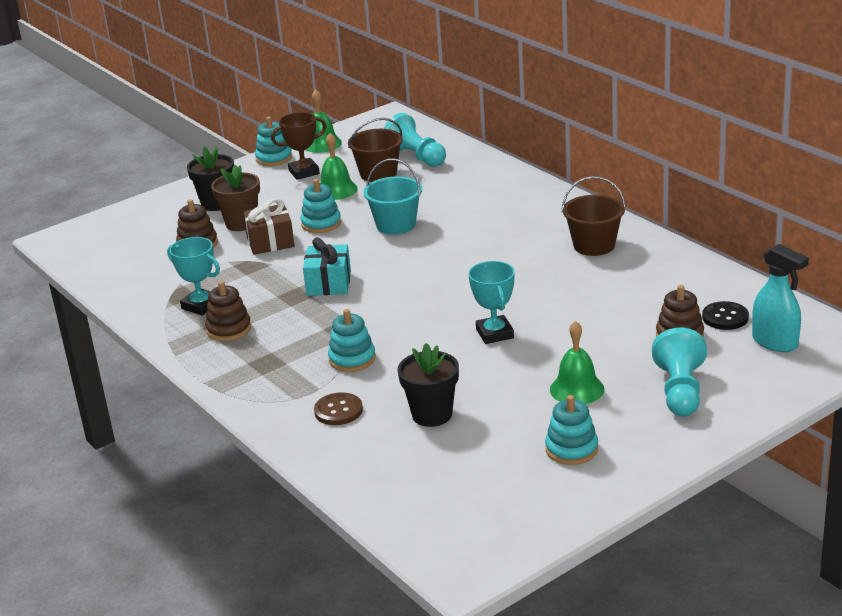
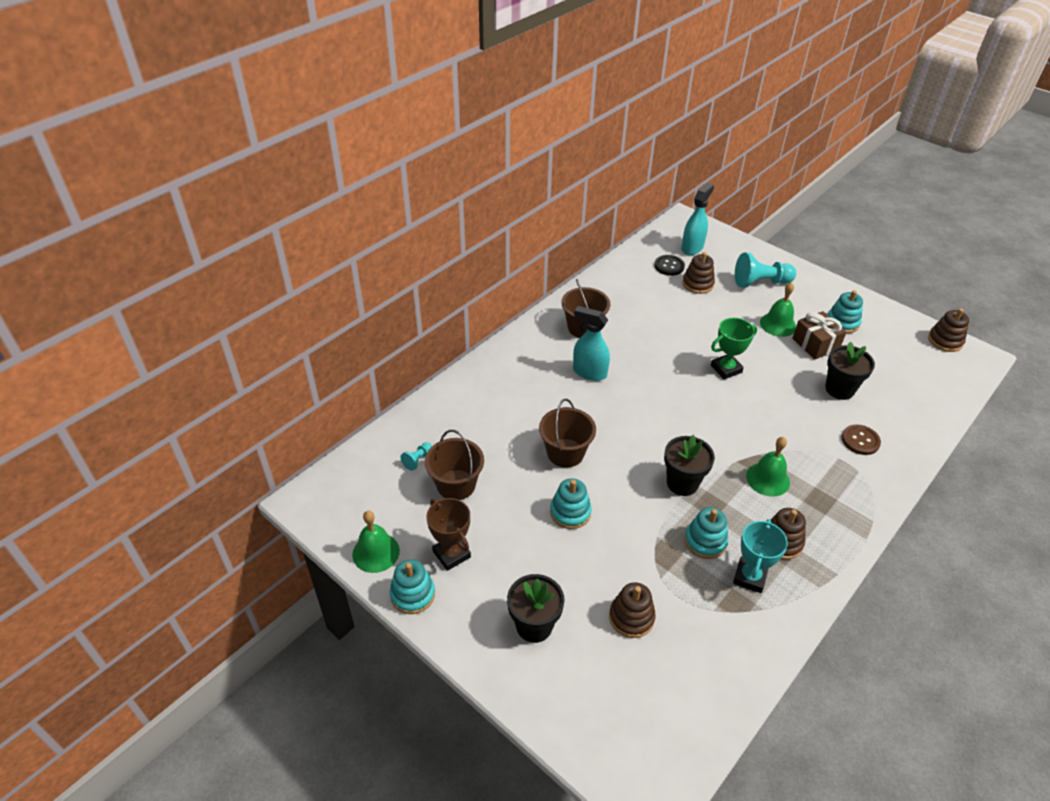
camera: 105 degrees left, 15 degrees up
brown flower pot [211,165,260,231] -> none
brown gift [243,198,295,255] -> brown gift moved to [792,311,846,359]
turquoise gift [303,237,351,296] -> black flower pot [664,435,715,496]
green bell [320,133,358,200] -> green bell moved to [746,437,790,497]
turquoise stacking toy [328,309,376,372] -> turquoise stacking toy moved to [684,507,728,559]
turquoise bucket [363,159,422,235] -> brown bucket [539,399,596,468]
turquoise pawn [383,113,446,167] -> turquoise pawn [401,442,432,471], size x0.47
turquoise trophy [468,261,514,344] -> green trophy [711,318,757,379]
none -> turquoise spray bottle [573,306,610,381]
none -> brown stacking toy [928,308,969,352]

